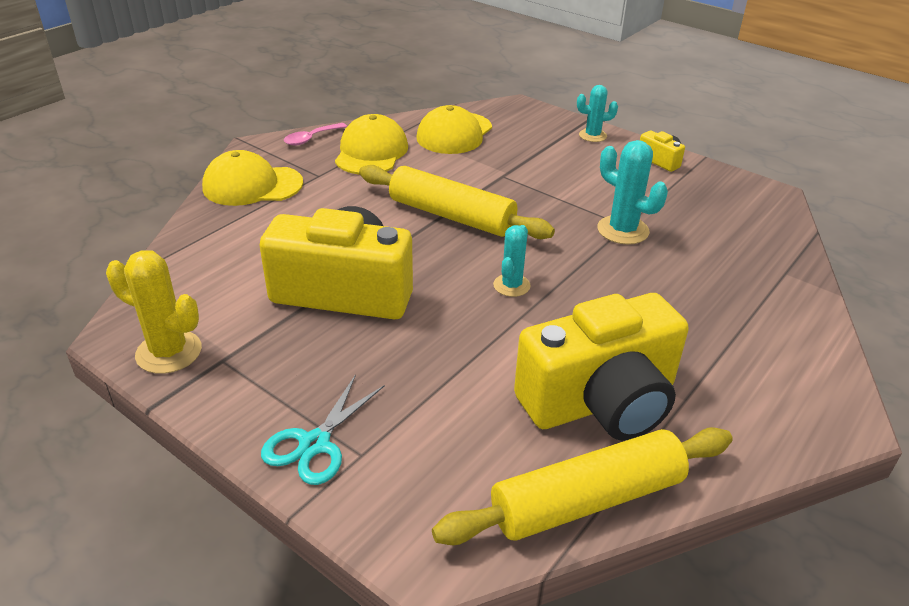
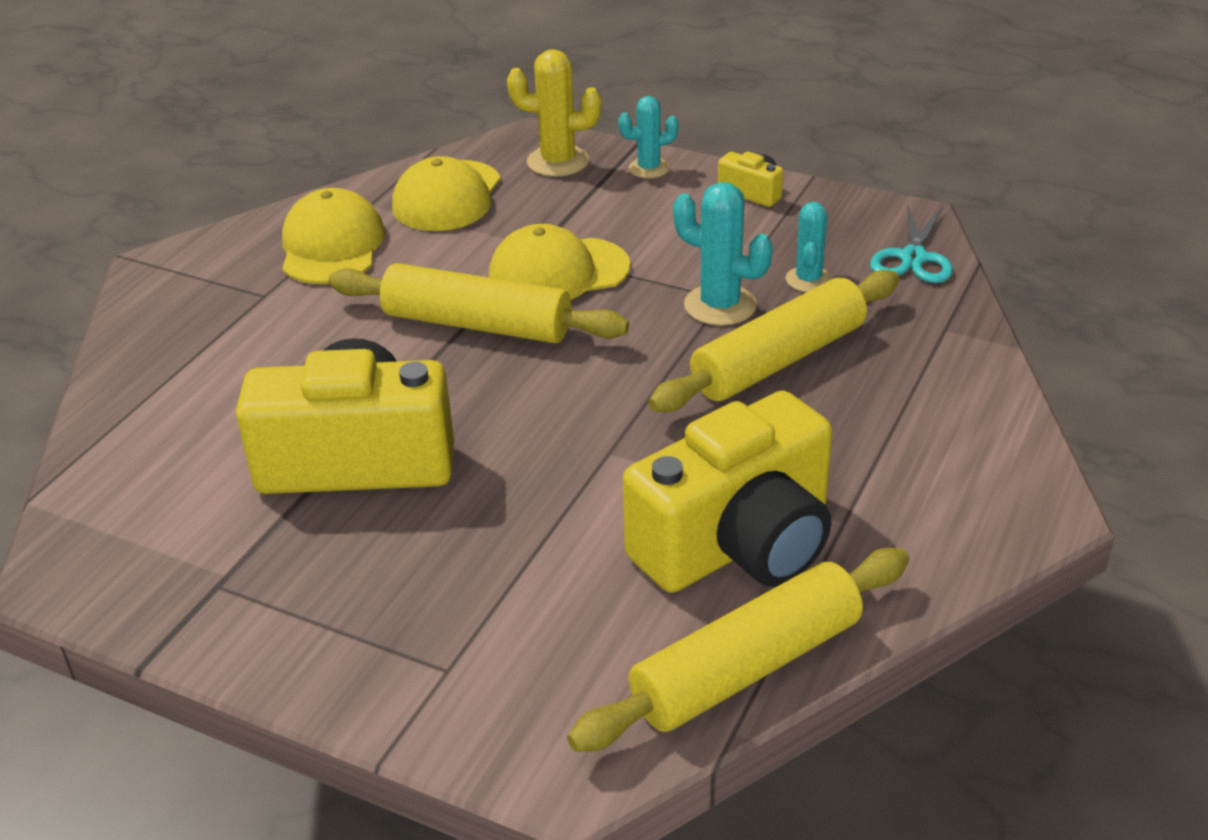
camera: 10 degrees left, 0 degrees up
yellow cactus [106,250,202,374] -> yellow cactus moved to [507,49,601,177]
yellow cap [202,150,303,206] -> yellow cap moved to [489,224,630,300]
turquoise scissors [261,374,385,485] -> turquoise scissors moved to [870,206,953,283]
pink spoon [284,123,347,146] -> none
turquoise cactus [493,225,530,297] -> turquoise cactus moved to [786,202,832,292]
none -> yellow rolling pin [648,270,900,412]

